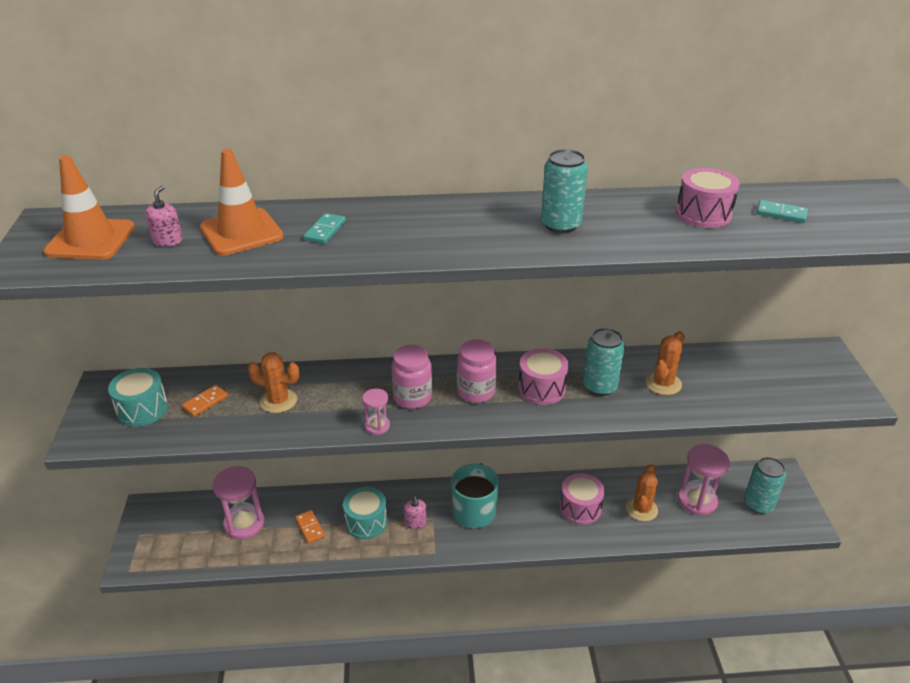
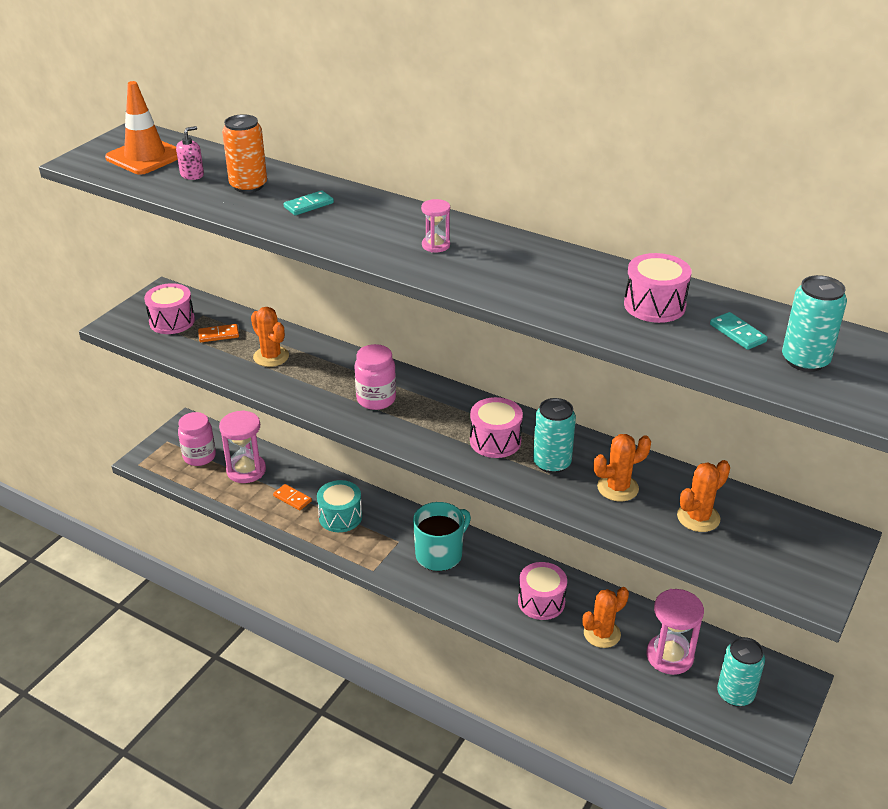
camera: 35 degrees right, 0 degrees up
turquoise drum [108,368,168,427] -> pink drum [144,283,195,334]
orange traffic cone [200,149,284,256] -> orange can [222,114,267,193]
orange domino [295,510,325,544] -> orange domino turned 60 degrees counterclockwise [273,484,312,510]
pink hourglass [362,389,390,435] -> pink hourglass moved to [421,199,450,253]
pink soap dispenser [404,496,427,529] -> none
pink jar [457,339,497,403] -> pink jar moved to [178,412,216,466]
turquoise can [541,149,588,233] -> turquoise can moved to [782,275,847,372]
none -> orange cactus [677,460,730,532]

